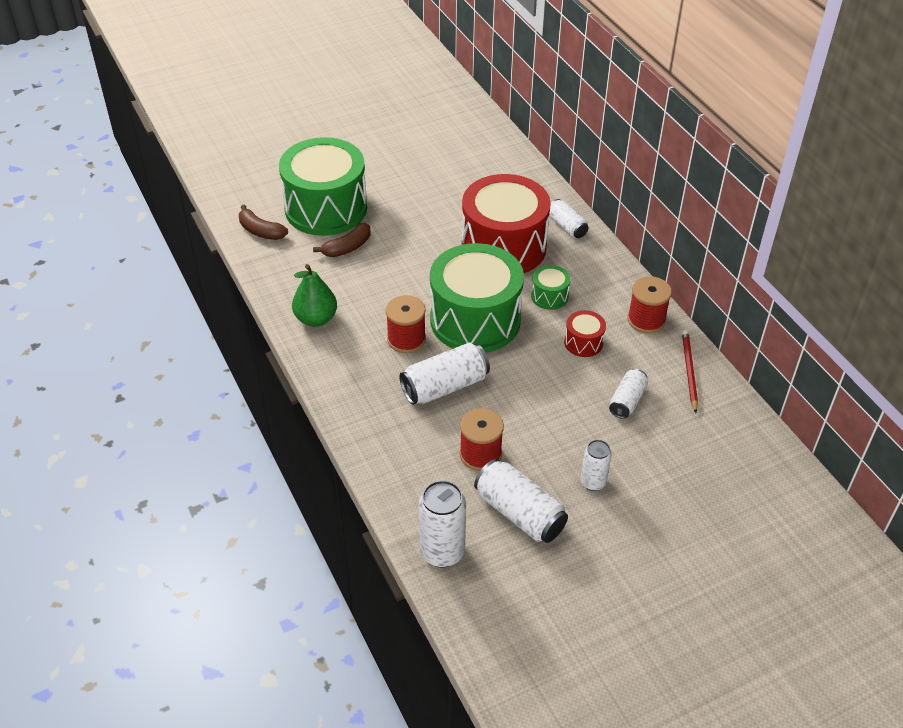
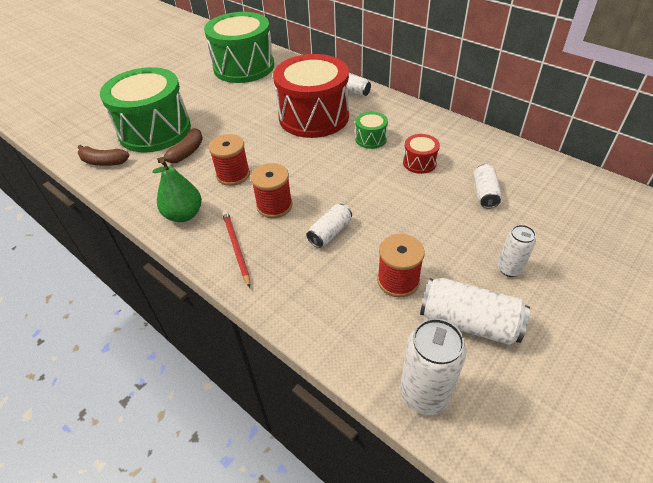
camera: 20 degrees left, 0 degrees up
white can [399,343,490,405] -> white can [306,204,352,248], size x0.61
green drum [430,243,524,353] -> green drum moved to [204,12,274,83]
red spool [627,276,672,334] -> red spool moved to [209,134,250,186]
red pencil [682,330,698,413] -> red pencil moved to [222,211,250,288]

